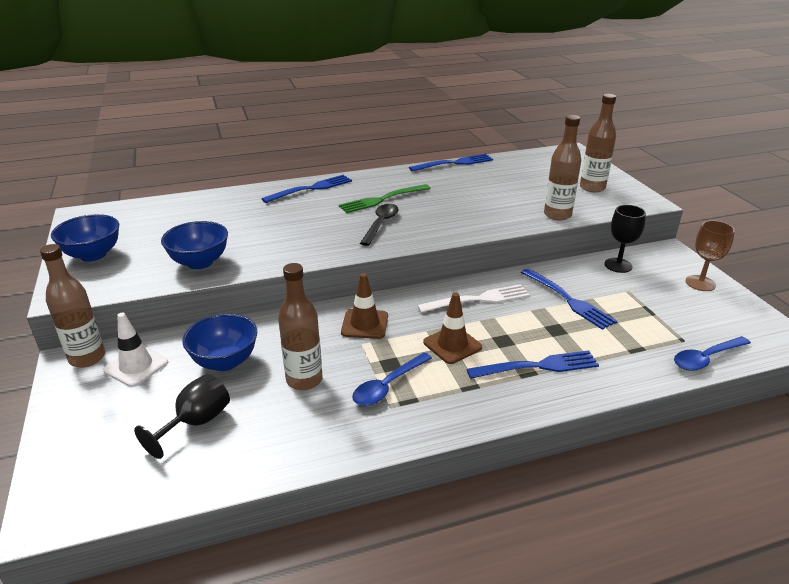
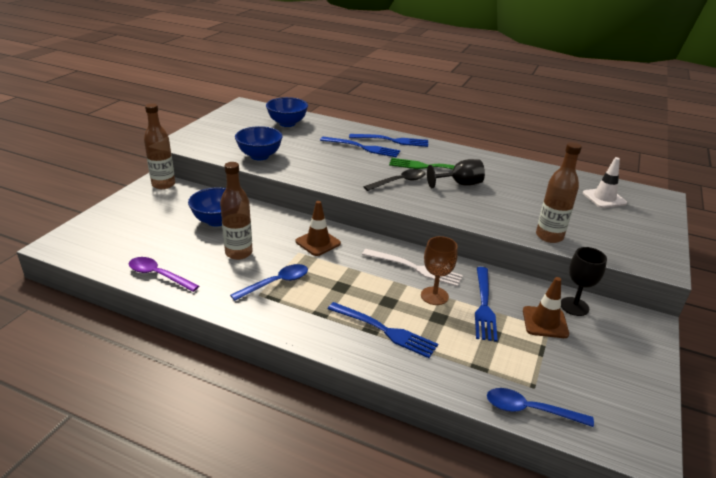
camera: 40 degrees right, 0 degrees up
blue bowl [51,214,119,262] -> blue bowl moved to [266,97,308,127]
white traffic cone [103,313,168,387] -> white traffic cone moved to [583,157,627,208]
black goblet [134,374,230,459] -> black goblet moved to [427,159,485,188]
blue spoon [352,353,432,406] -> blue spoon turned 150 degrees clockwise [230,264,308,301]
blue fork [409,154,493,172] -> blue fork moved to [320,137,400,157]
brown traffic cone [423,292,482,364] -> brown traffic cone moved to [523,277,569,338]
brown bottle [580,94,616,192] -> none
brown goblet [686,220,735,291] -> brown goblet moved to [421,236,458,305]
none -> purple spoon [129,257,199,292]

